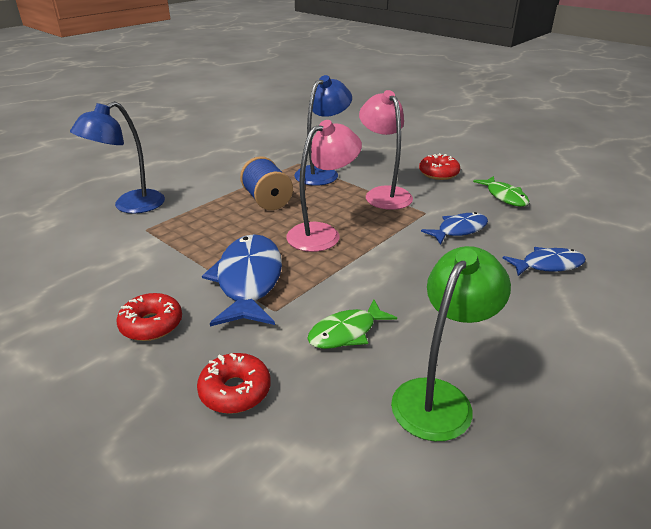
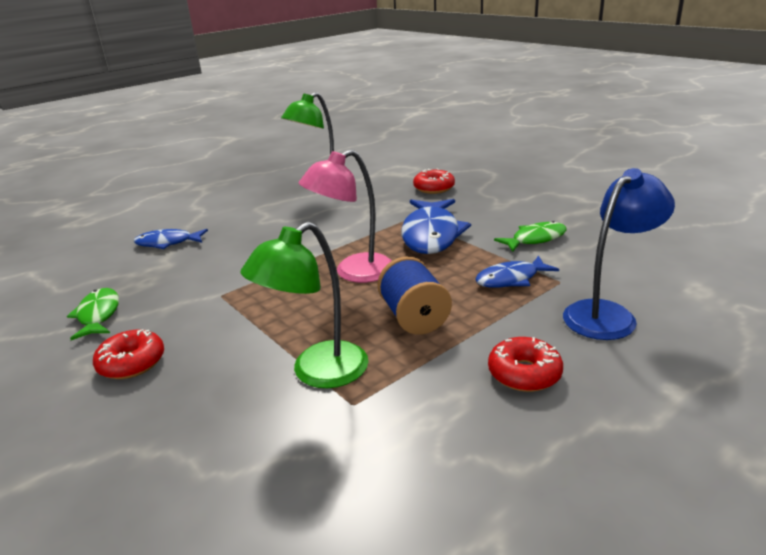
camera: 170 degrees left, 5 degrees down
red donut [117,293,182,341] -> red donut moved to [488,337,563,392]
blue lamp [294,75,352,186] -> green lamp [241,222,368,388]
green fish [307,300,397,349] -> green fish moved to [494,221,567,252]
pink lamp [359,90,413,210] -> none
blue fish [421,212,488,245] -> blue fish moved to [475,255,559,288]

